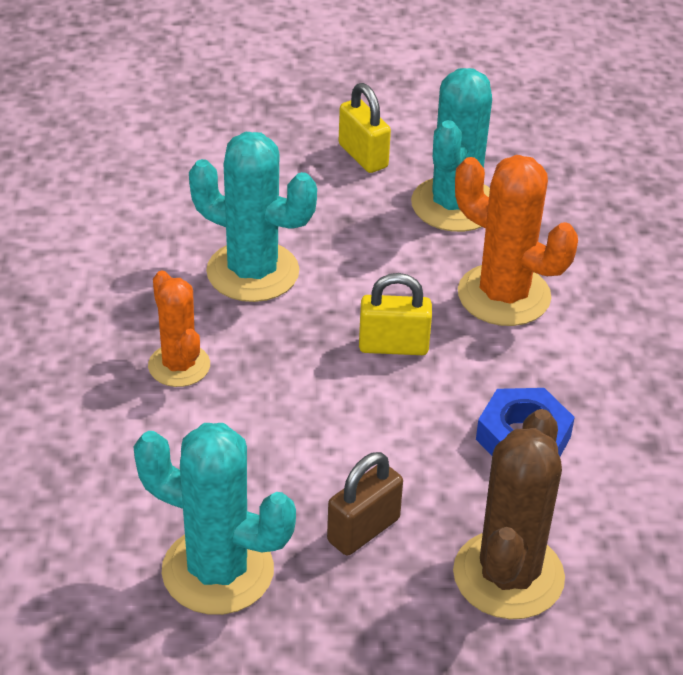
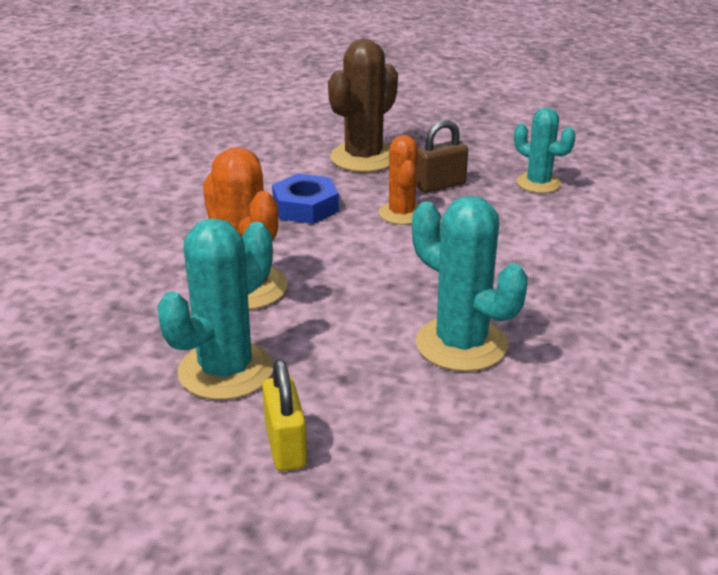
camera: 160 degrees left, 10 degrees down
turquoise cactus [133,423,296,615] -> turquoise cactus [514,108,576,193], size x0.63
orange cactus [148,270,210,387] -> orange cactus moved to [379,135,419,225]
yellow padlock [359,273,432,355] -> none

